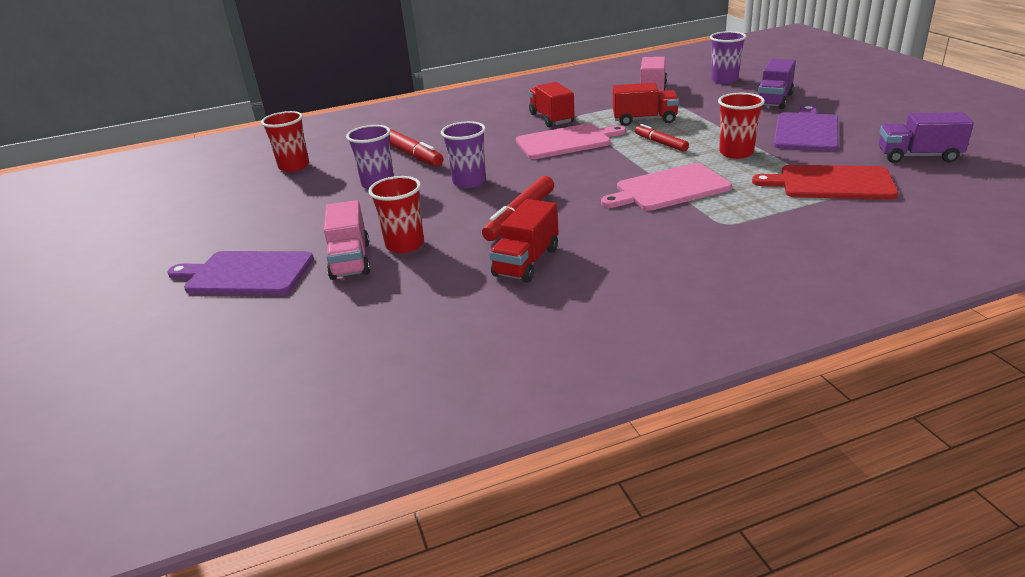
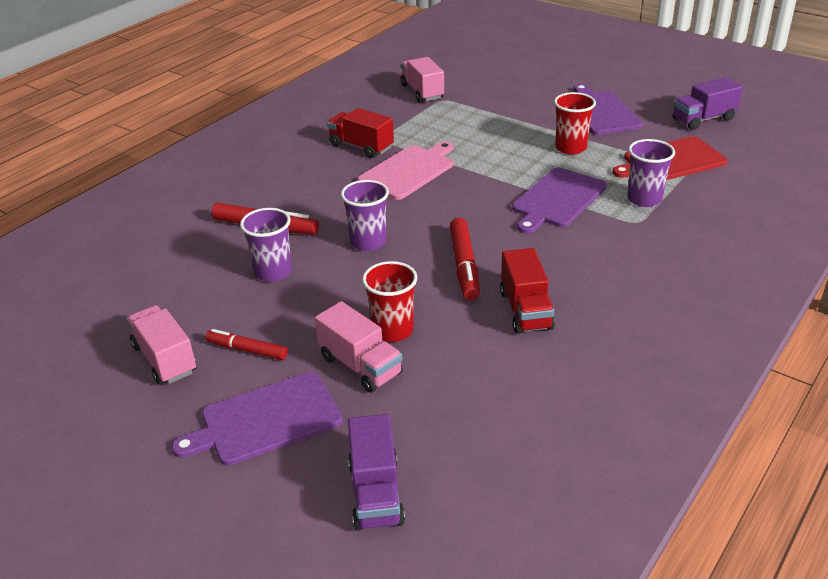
camera: 35 degrees left, 5 degrees up
red cup [261,111,309,172] -> none
pink cutting board [601,163,732,211] -> purple cutting board [512,167,607,234]
red truck [613,83,679,126] -> none
red marker [635,124,689,152] -> red marker moved to [206,329,288,360]
purple cup [710,31,746,84] -> purple cup moved to [627,139,675,207]
purple truck [758,58,796,109] -> purple truck moved to [348,414,405,531]
none -> pink truck [126,305,197,384]

